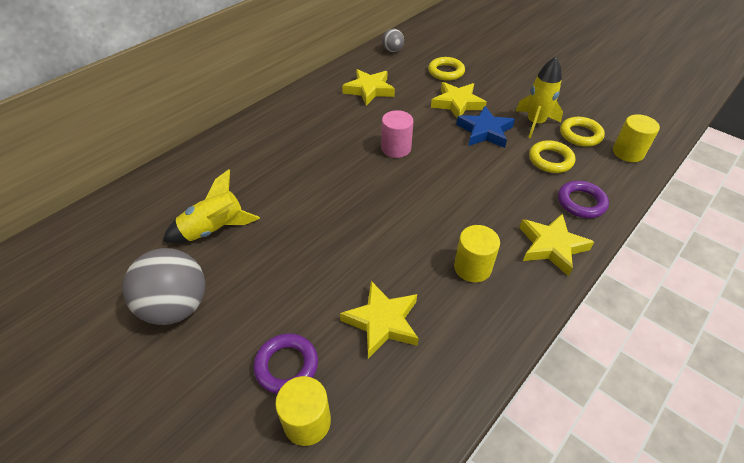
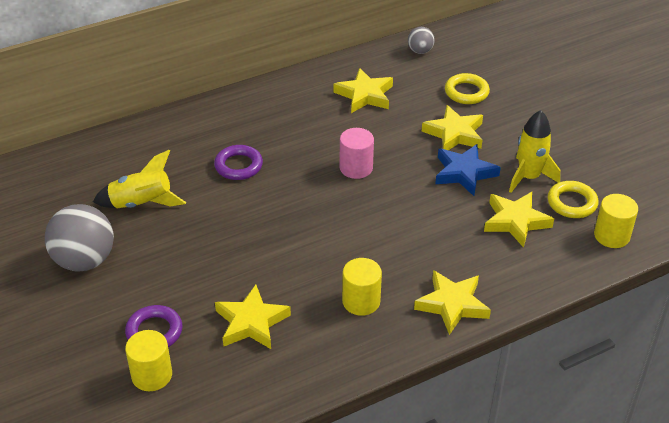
camera: 20 degrees right, 5 degrees down
yellow ring [529,140,575,173] -> yellow star [484,192,554,248]
purple ring [558,181,609,218] -> purple ring moved to [214,145,263,180]

